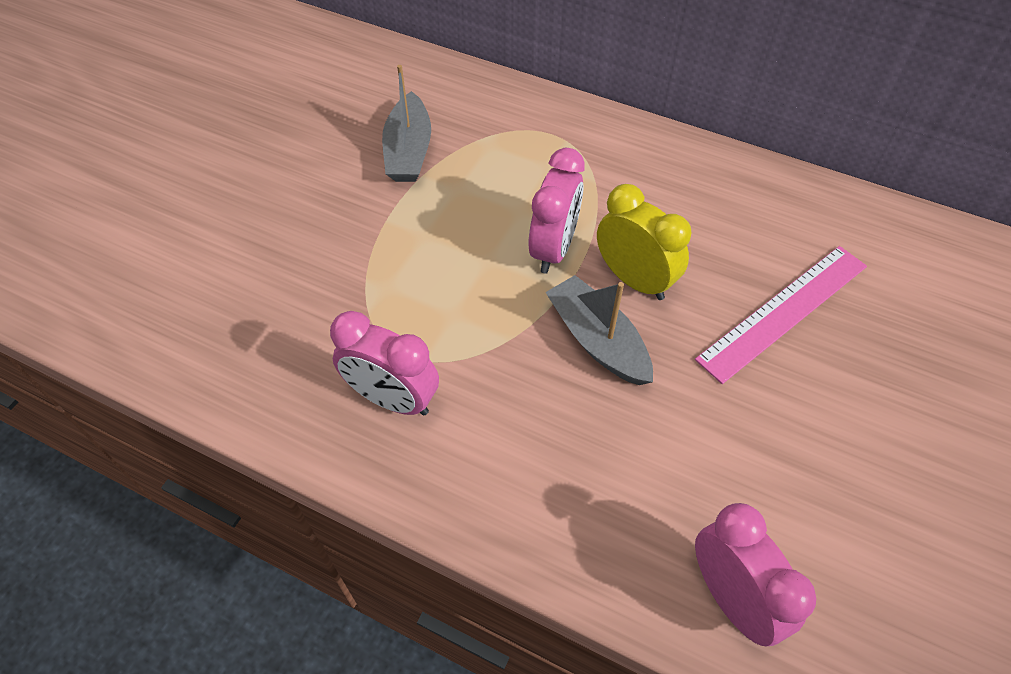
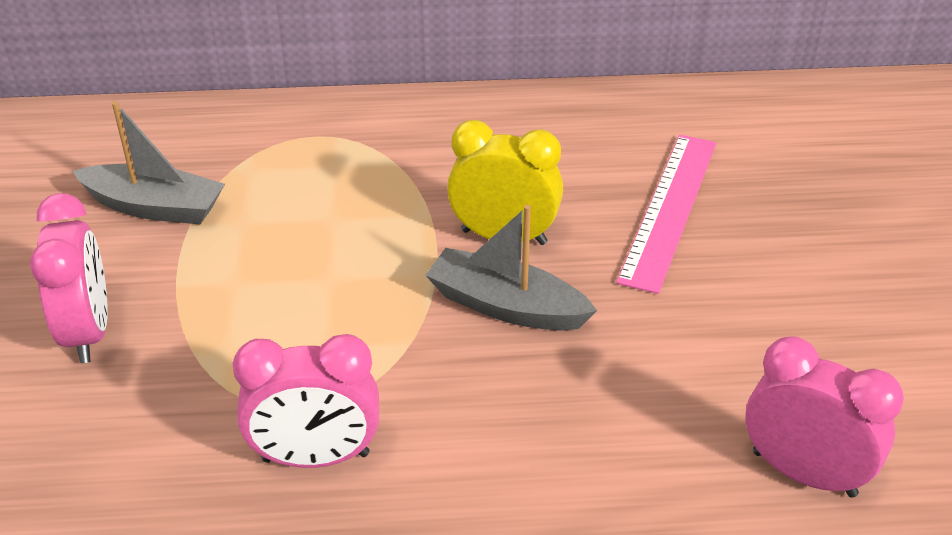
camera: 30 degrees left, 15 degrees down
grey boat [382,65,431,182] -> grey boat turned 45 degrees counterclockwise [72,101,225,224]
pink clock [529,148,585,274] -> pink clock moved to [30,193,108,363]

